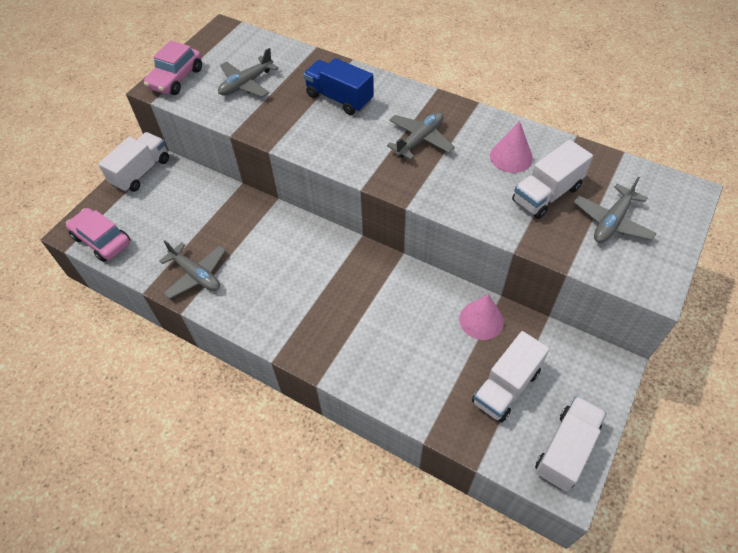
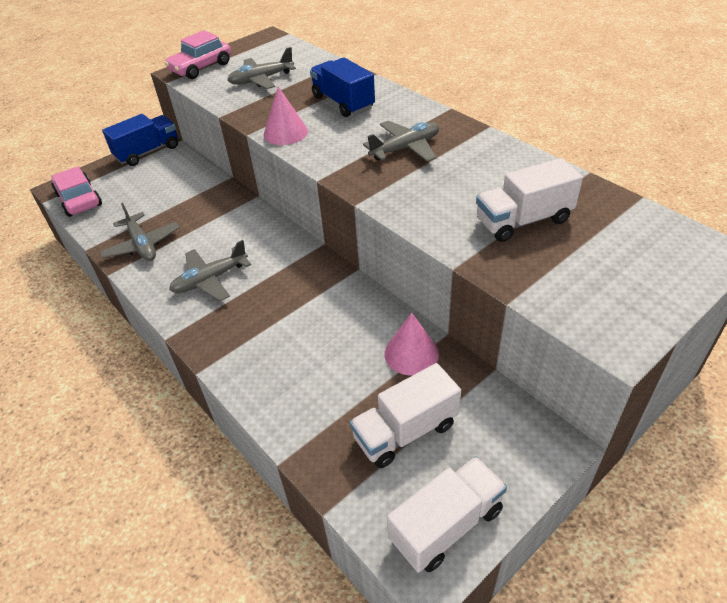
camera: 20 degrees right, 10 degrees down
white truck [98,132,169,192] -> blue truck [102,114,178,166]
pink cone [490,121,533,173] -> pink cone moved to [264,86,308,145]
grey plane [574,176,657,243] -> grey plane moved to [169,240,251,301]

